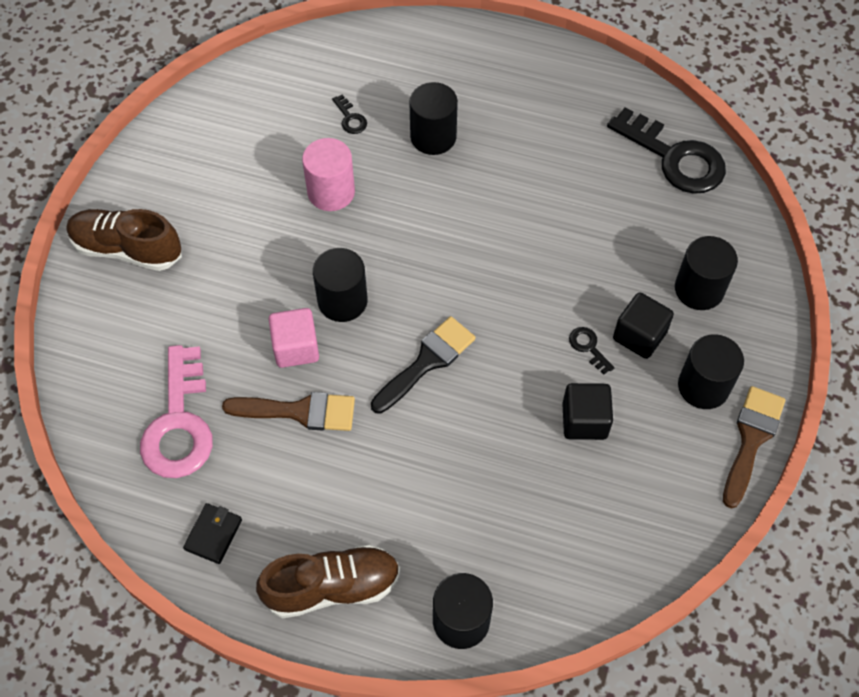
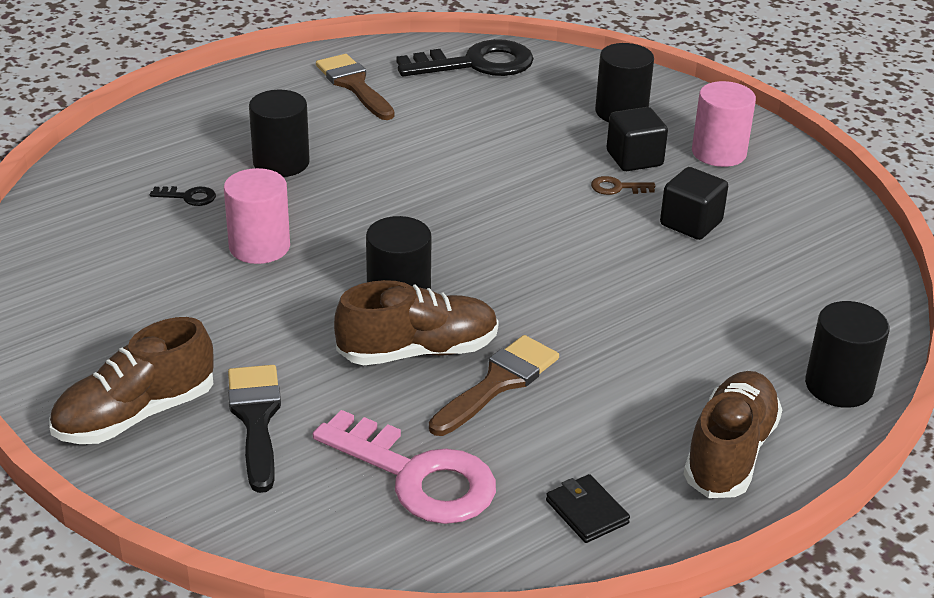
camera: 55 degrees left, 25 degrees down
pink cube [269,308,319,368] -> brown shoe [334,280,499,366]
black brush [371,316,476,414] -> black brush moved to [228,365,281,493]
black key [569,327,614,374] -> brown key [591,176,655,195]
black cylinder [678,334,744,409] -> pink cylinder [692,81,756,167]
brown brush [723,386,785,508] -> brown brush moved to [316,54,395,120]

